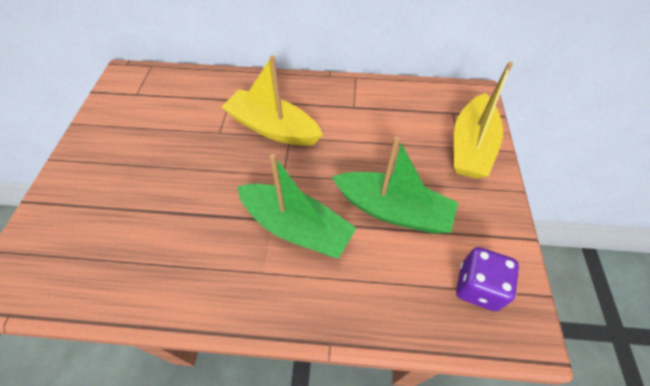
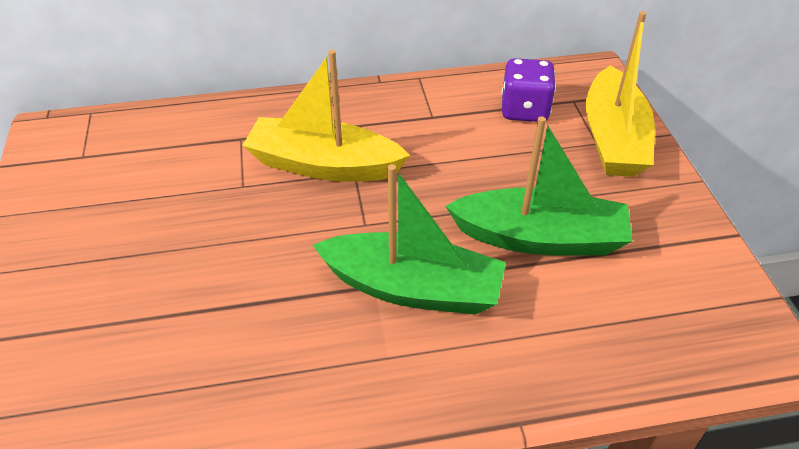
camera: 15 degrees left, 10 degrees down
purple dice [456,247,519,311] -> purple dice moved to [502,58,556,122]

